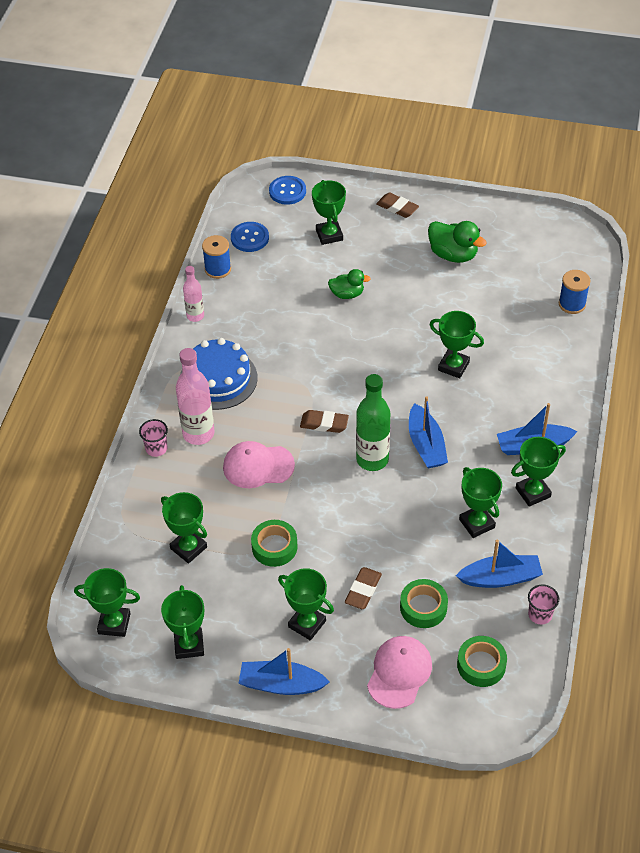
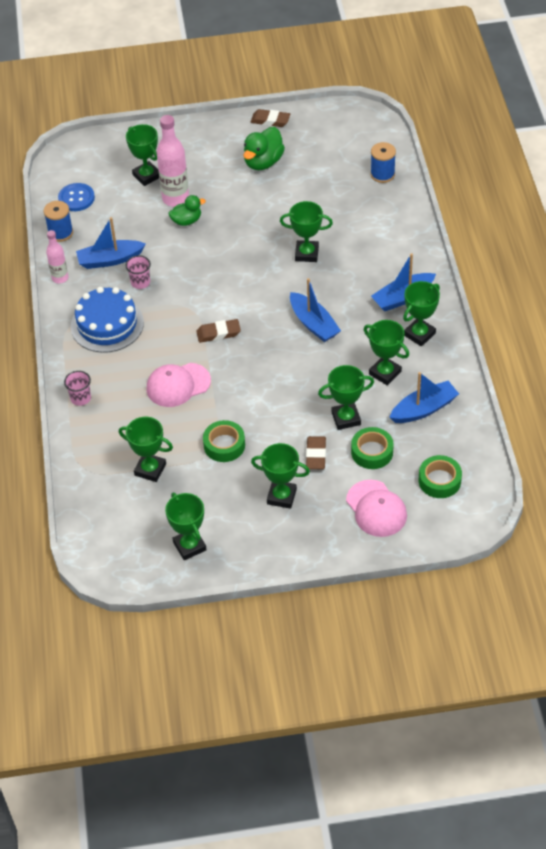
camera: 20 degrees left, 0 degrees up
green trophy [74,568,140,637] -> green trophy moved to [318,365,374,430]
pink bottle [176,348,214,445] -> pink bottle moved to [157,115,189,207]
blue boat [238,648,330,695] -> blue boat moved to [76,217,146,269]
blue button [269,176,306,205] -> none
green bottle [356,374,390,471] -> none
pink cap [367,636,432,709] -> pink cap turned 150 degrees clockwise [346,480,407,537]
brown eraser [376,192,419,218] -> brown eraser moved to [250,109,290,127]
green duck [428,221,487,263] -> green duck turned 105 degrees clockwise [243,127,285,170]
pink cup [528,584,559,624] -> pink cup moved to [126,255,151,289]

